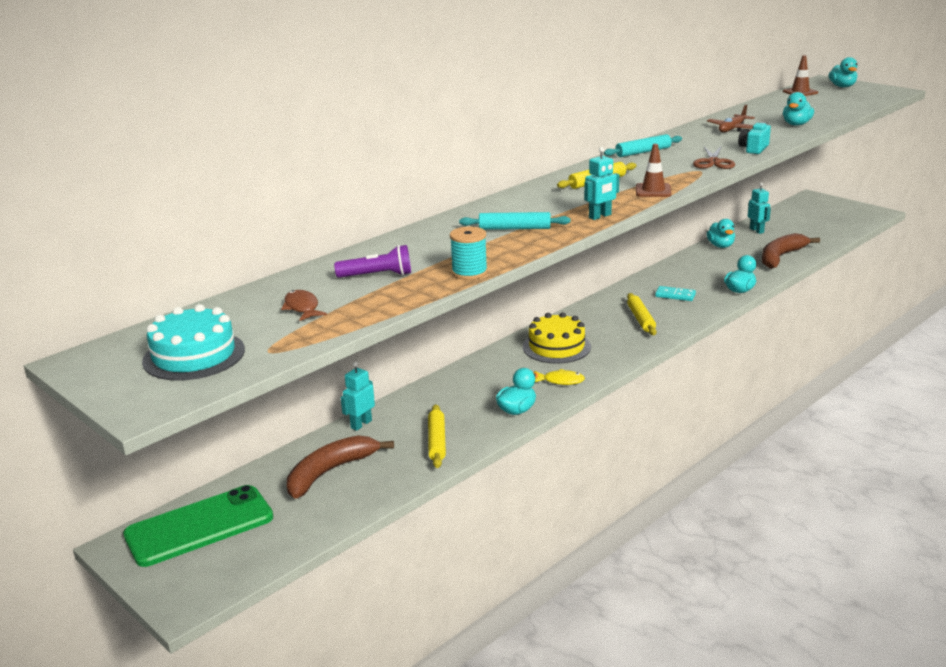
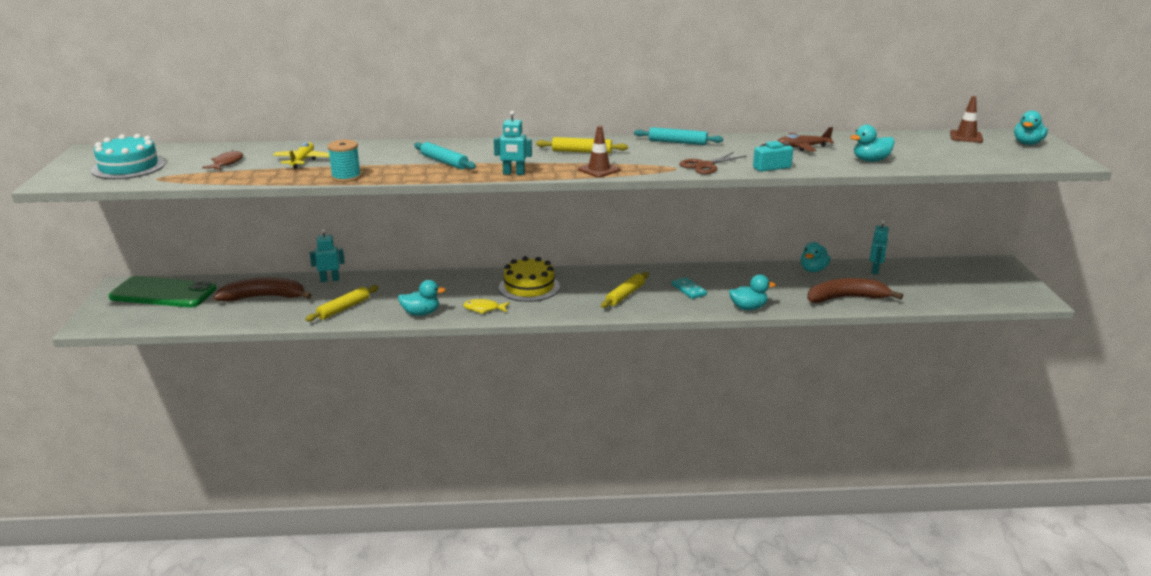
camera: 40 degrees right, 0 degrees up
purple flashlight [334,245,411,278] -> yellow plane [273,142,330,169]
yellow fish [534,369,585,385] -> yellow fish turned 135 degrees clockwise [463,299,510,314]

